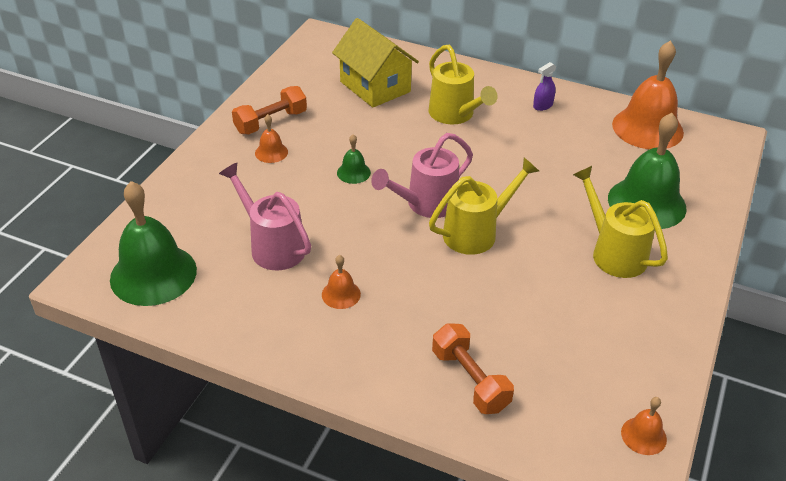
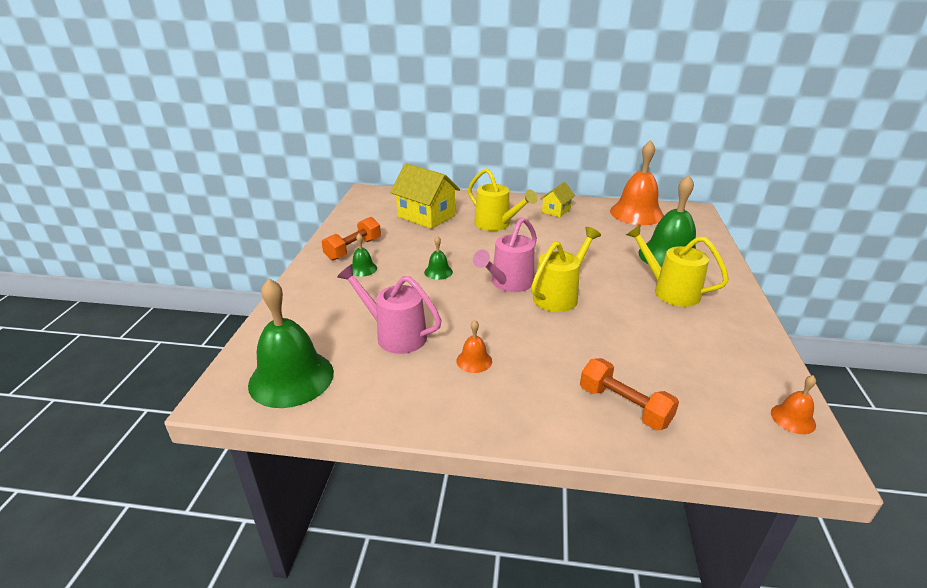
camera: 15 degrees left, 10 degrees down
orange bell [255,114,288,163] -> green bell [352,234,377,277]
purple spray bottle [533,62,556,111] -> yellow house [540,182,575,217]

